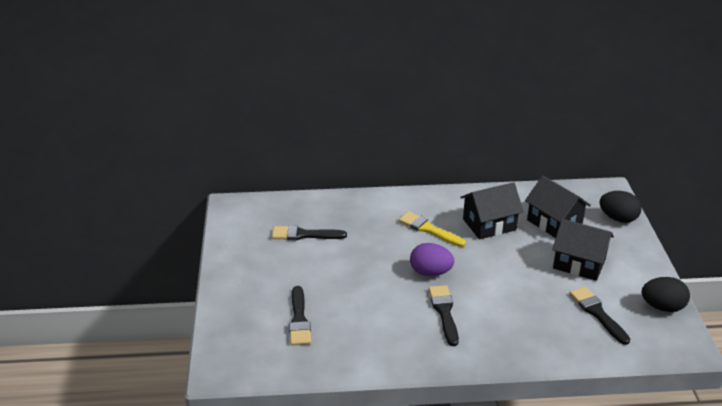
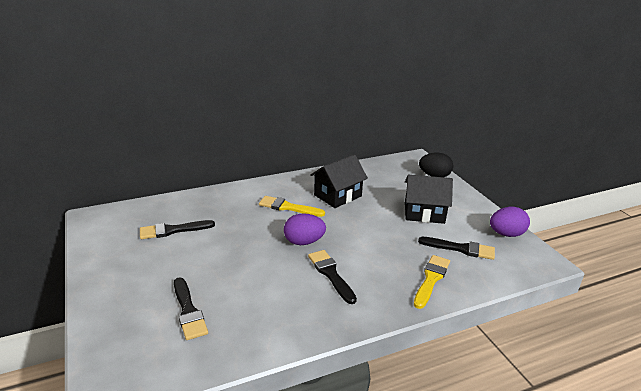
camera: 20 degrees left, 5 degrees down
black house [525,176,591,238] -> none
black brush [569,286,630,345] -> black brush turned 150 degrees clockwise [418,237,495,260]
black egg [642,277,690,312] -> purple egg [490,207,530,237]
none -> yellow brush [414,255,450,309]

